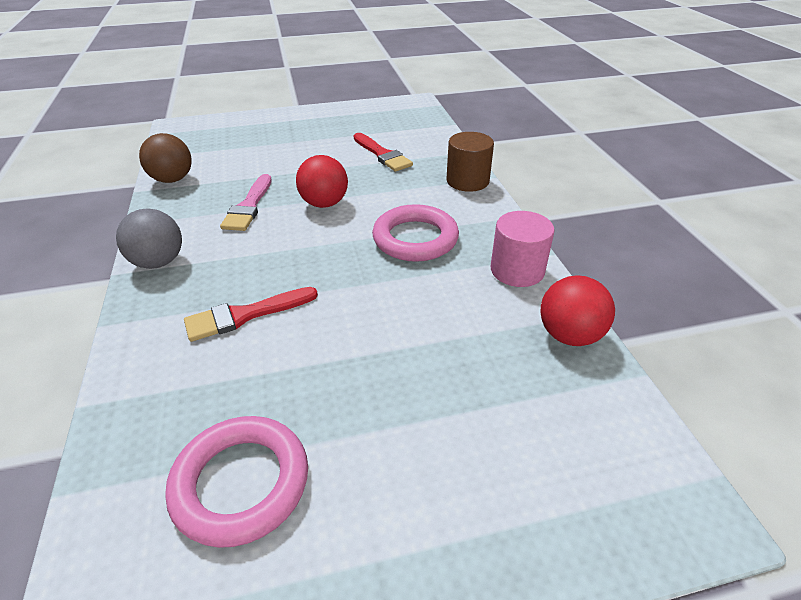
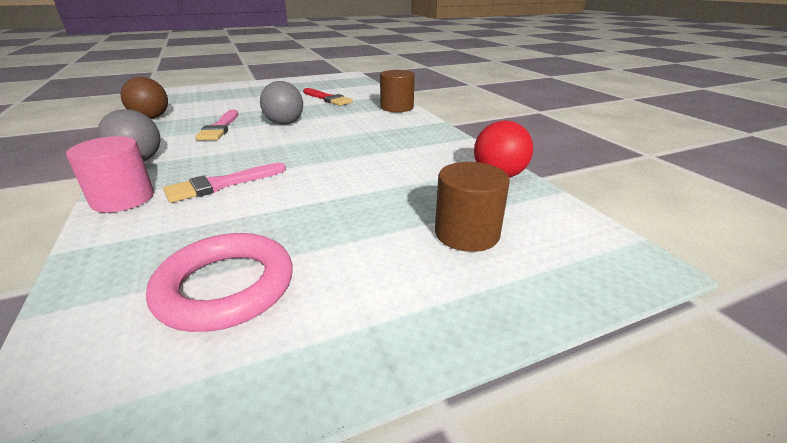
camera: 10 degrees left, 10 degrees down
red brush [184,287,318,342] -> pink brush [163,163,286,203]
red ball [296,155,348,208] -> grey ball [260,81,303,125]
pink ring [372,204,459,262] -> none
pink cylinder [491,211,555,287] -> pink cylinder moved to [66,136,154,213]
none -> brown cylinder [435,162,510,252]

